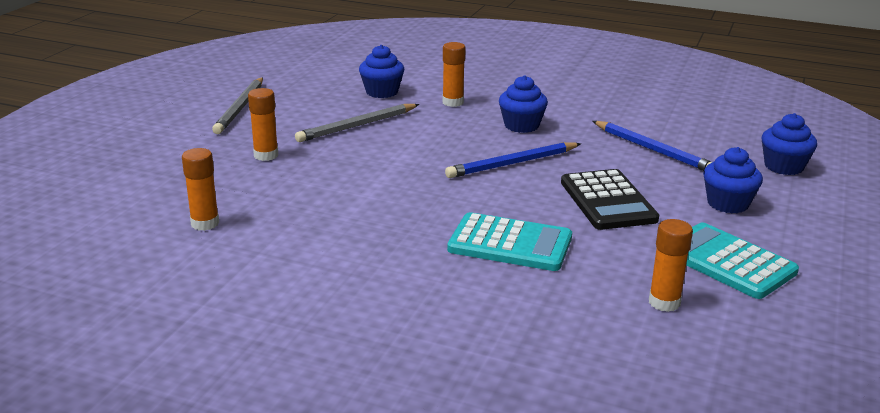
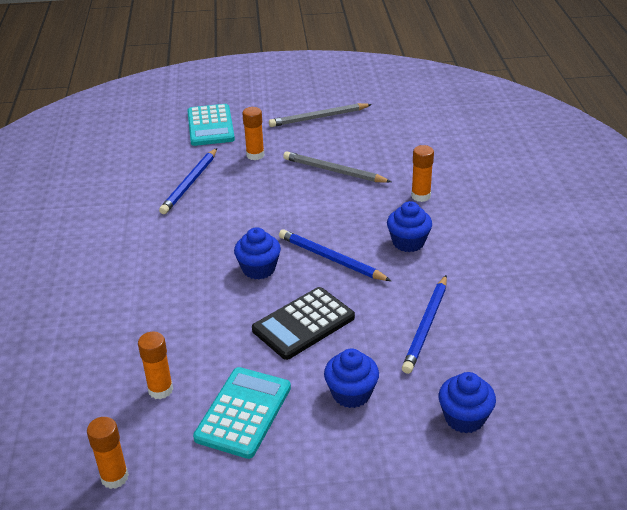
camera: 65 degrees right, 10 degrees up
orange glue stick [182,148,219,231] -> orange glue stick moved to [87,417,129,489]
blue cupcake [359,45,404,98] -> blue cupcake moved to [234,227,281,279]
turquoise calculator [447,212,572,271] -> turquoise calculator moved to [187,104,235,146]
none -> blue pencil [159,148,217,214]

